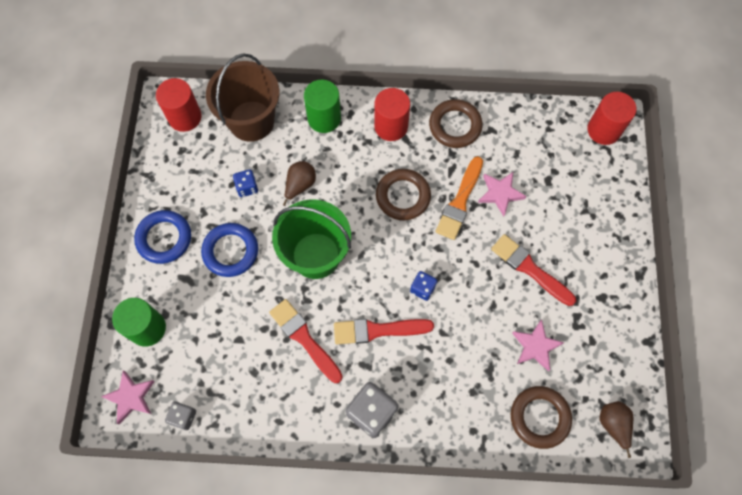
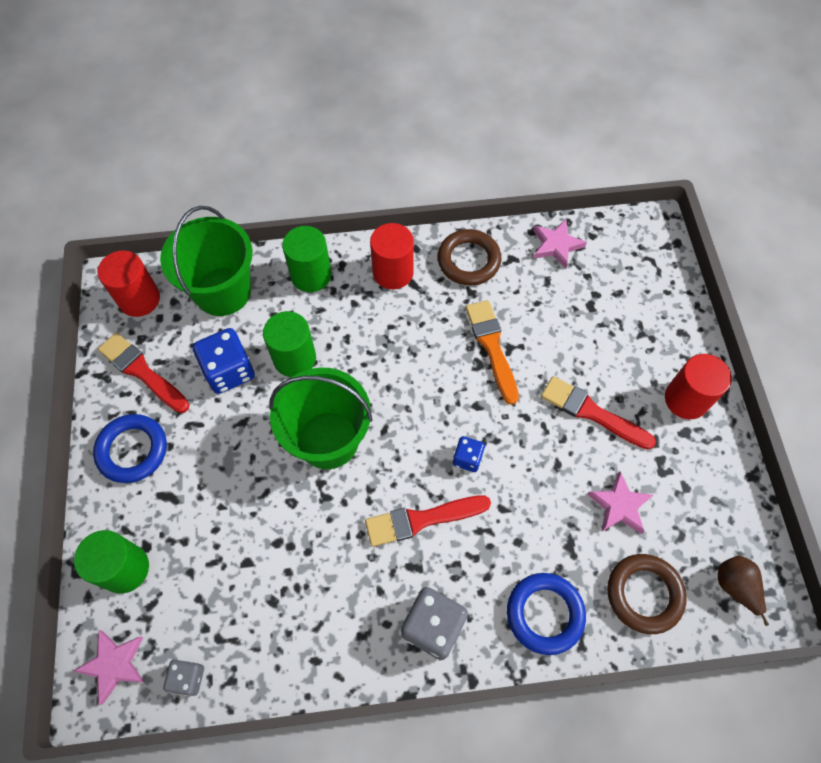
camera: 10 degrees left, 5 degrees down
blue ring [201,223,258,277] -> blue ring moved to [507,573,586,655]
brown bucket [206,54,279,142] -> green bucket [160,206,253,316]
blue dice [233,169,258,197] -> blue dice [193,328,255,394], size x1.78
red brush [269,299,343,383] -> red brush moved to [98,332,190,413]
brown pear [283,161,316,206] -> green cylinder [263,311,316,377]
brown ring [376,169,431,220] -> none
orange brush [436,156,483,240] -> orange brush turned 150 degrees clockwise [466,300,519,405]
pink star [478,172,526,217] -> pink star moved to [533,219,587,269]
red cylinder [587,92,636,145] -> red cylinder moved to [665,354,732,419]

